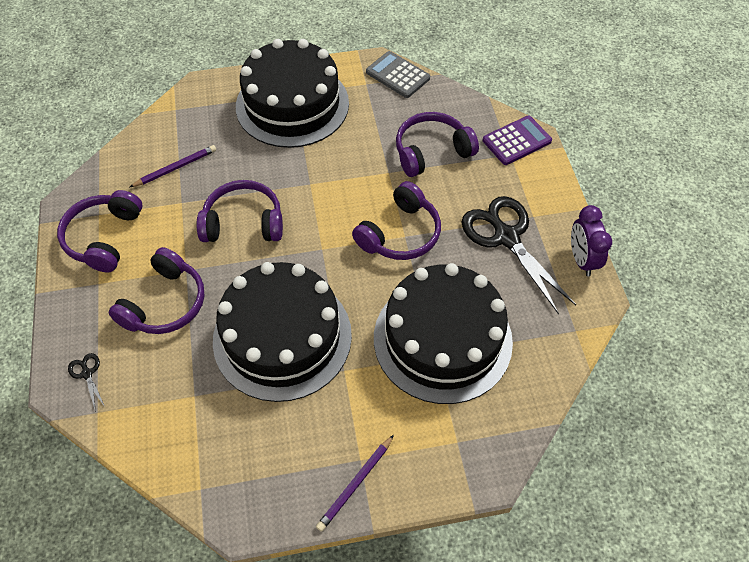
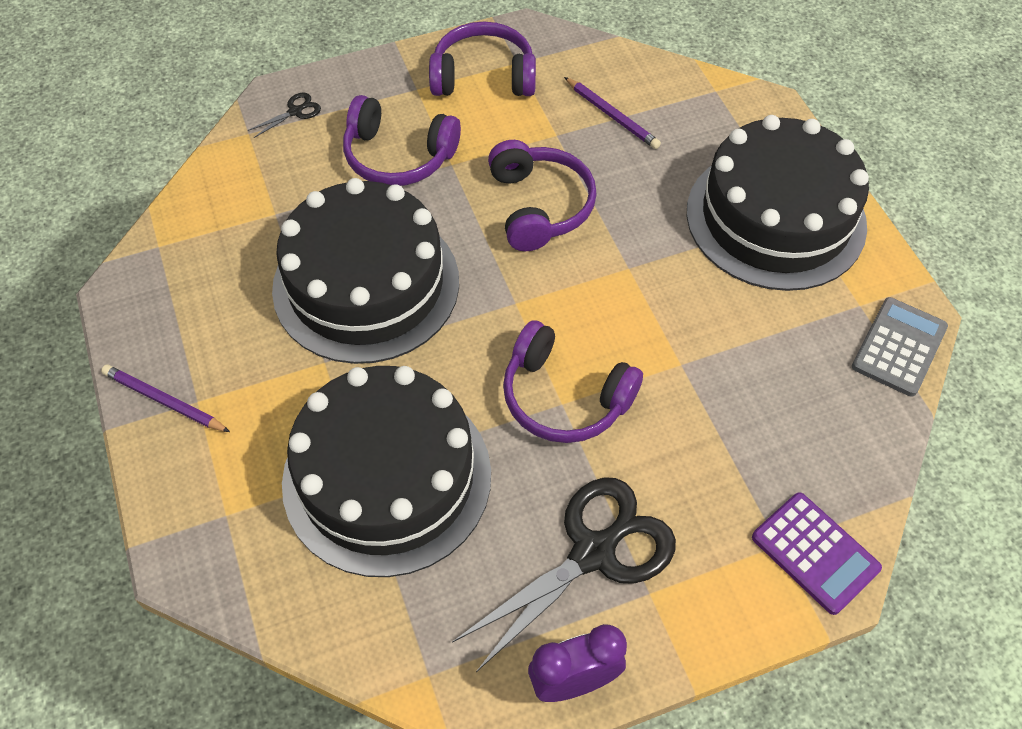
camera: 80 degrees right, 0 degrees up
purple headphones [396,112,479,177] -> none

